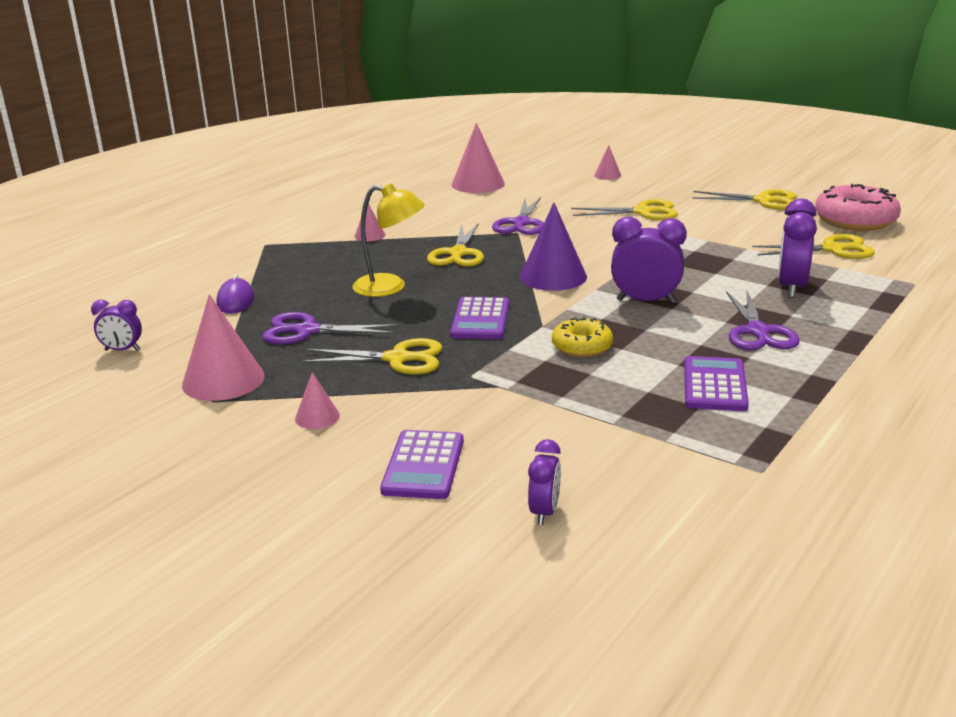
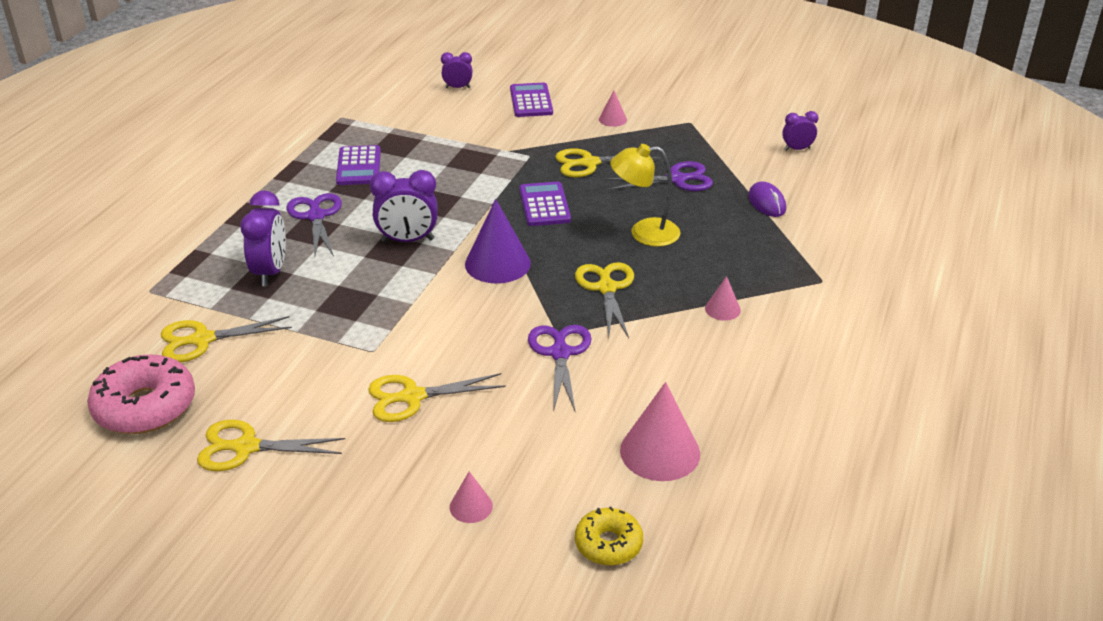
camera: 165 degrees right, 10 degrees up
pink cone [182,294,264,401] -> none
purple clock [528,439,561,525] -> purple clock turned 90 degrees clockwise [441,52,473,88]
yellow donut [552,316,613,357] -> yellow donut moved to [575,507,643,566]

